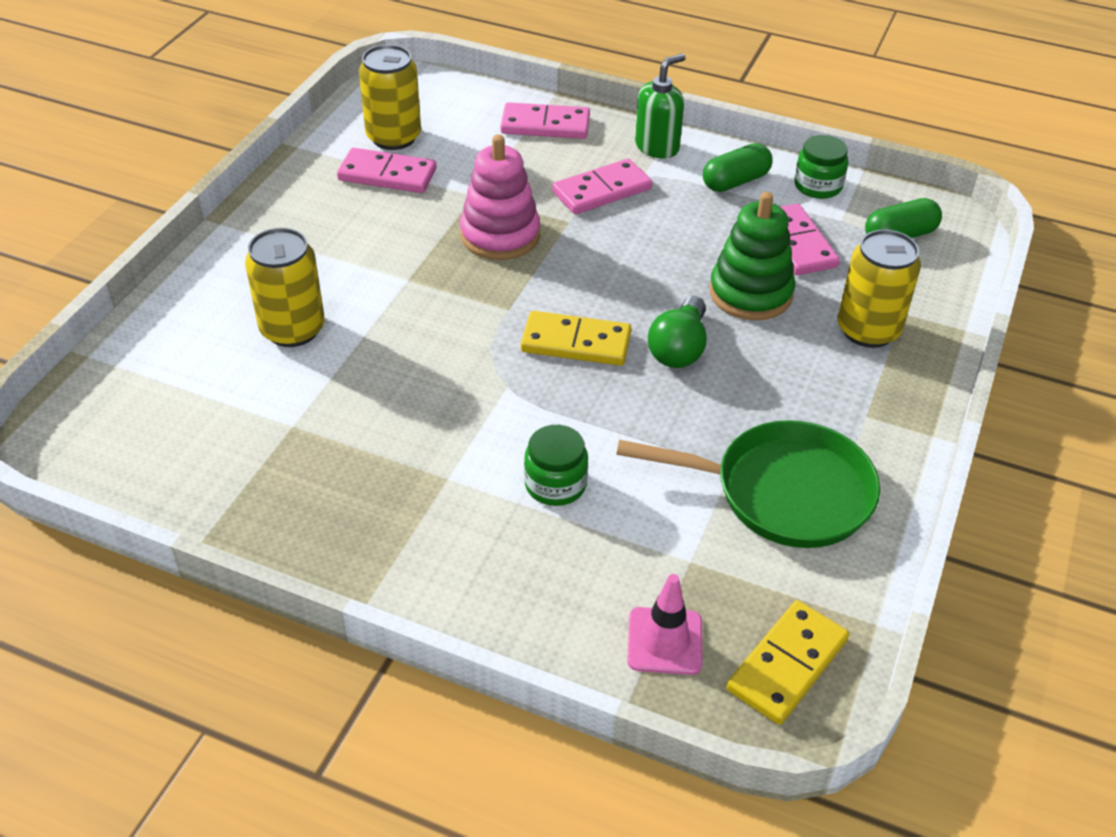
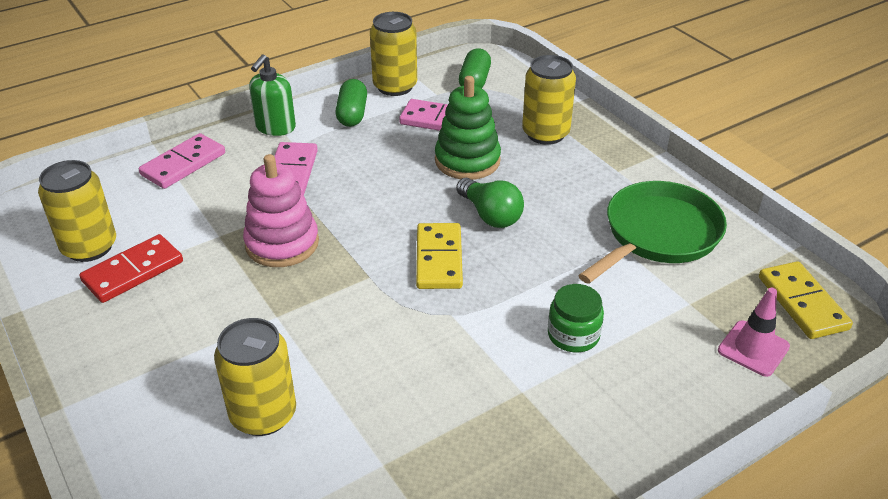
camera: 55 degrees left, 5 degrees down
pink domino [337,148,436,193] -> red domino [79,234,183,303]
yellow domino [521,311,631,366] -> yellow domino turned 45 degrees counterclockwise [416,223,463,289]
green soap dispenser [635,54,686,159] -> green soap dispenser turned 150 degrees counterclockwise [249,54,296,136]
green jar [794,135,848,199] -> yellow can [370,12,417,96]

